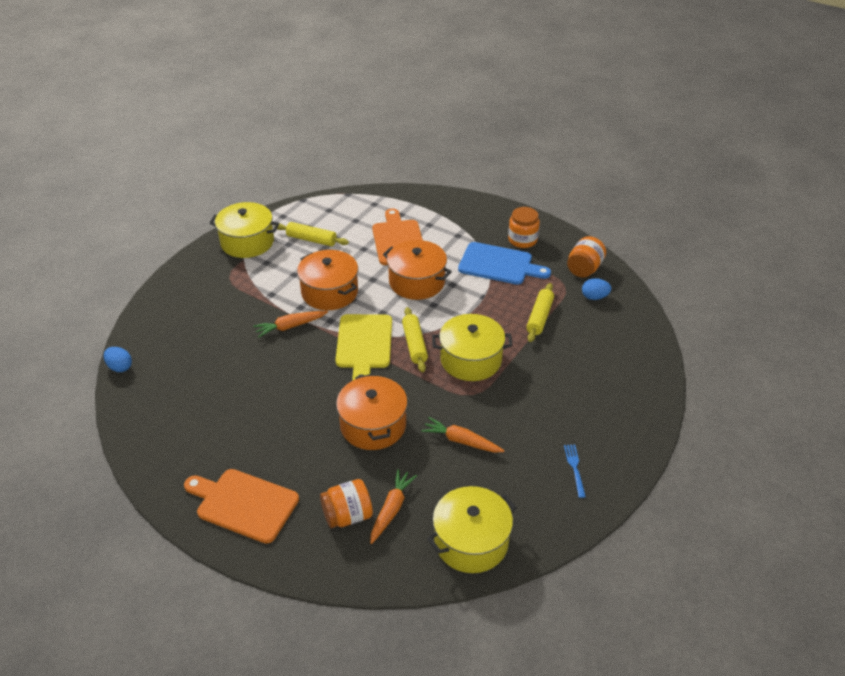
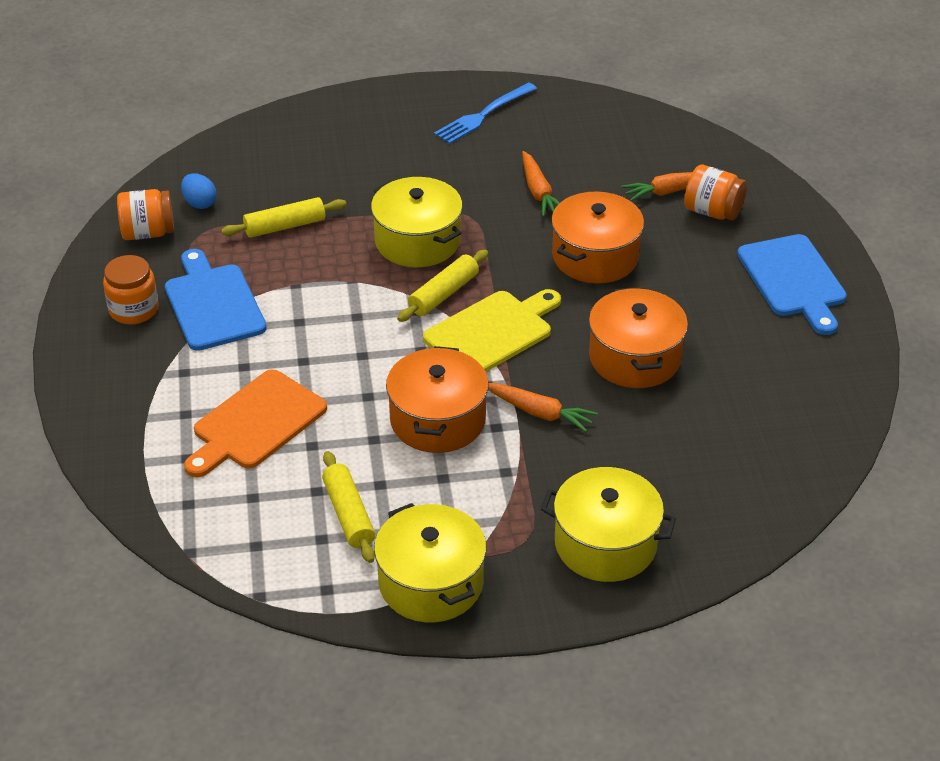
camera: 130 degrees left, 0 degrees up
blue egg [104,347,132,372] -> none
orange cutting board [184,469,299,544] -> blue cutting board [737,234,847,335]
orange pot [383,240,452,300] -> orange pot moved to [589,287,688,388]
yellow pot [427,486,517,573] -> yellow pot moved to [541,467,676,582]
blue fork [564,445,586,498] -> blue fork [434,82,537,144], size x1.69

